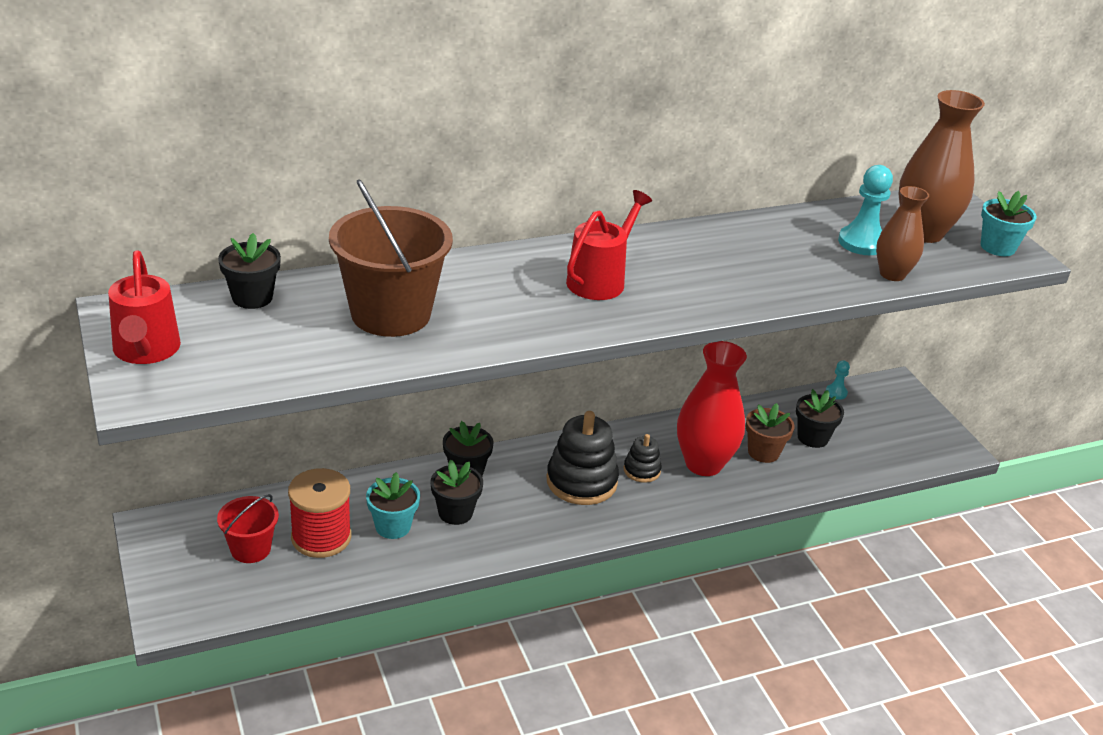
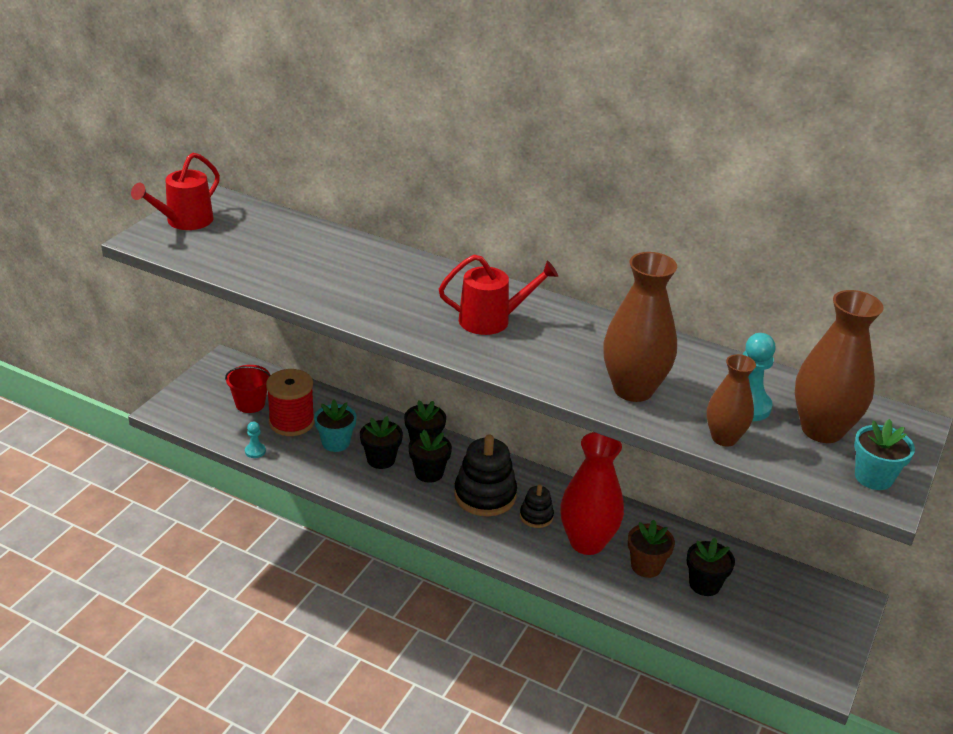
camera: 50 degrees right, 0 degrees up
black flower pot [218,233,281,309] -> black flower pot moved to [408,429,452,483]
brown bucket [329,179,453,337] -> none
turquoise pawn [826,360,850,400] -> turquoise pawn moved to [245,421,266,458]
none -> brown vase [603,252,677,402]

